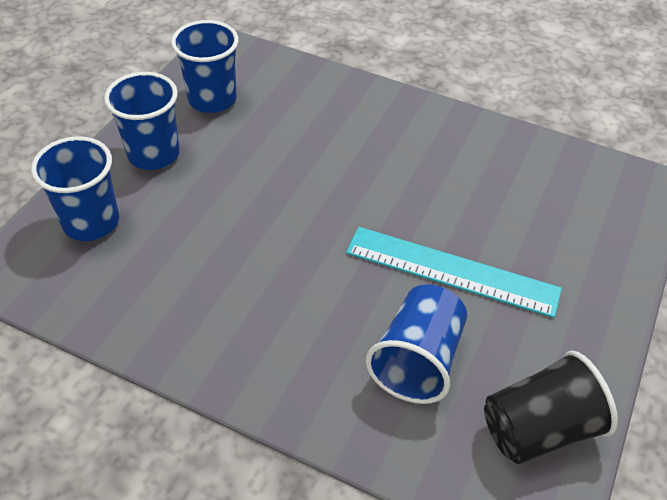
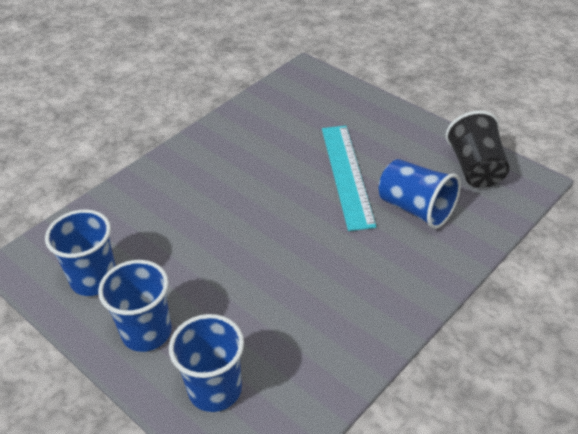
camera: 70 degrees left, 5 degrees down
turquoise ruler [346,227,562,318] -> turquoise ruler turned 45 degrees counterclockwise [322,126,376,231]

